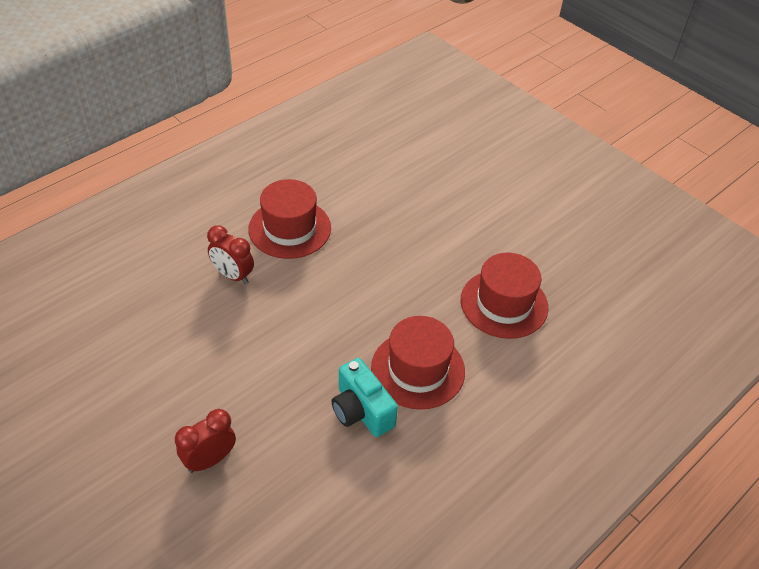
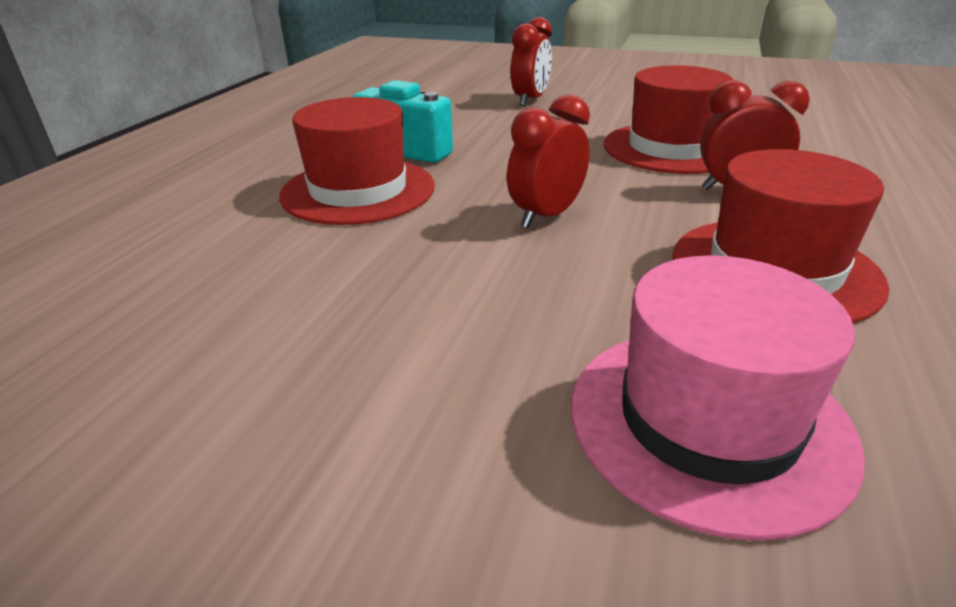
camera: 155 degrees right, 15 degrees down
red hat [461,253,548,339] -> red hat moved to [604,65,733,174]
none -> red clock [507,94,590,228]
none -> pink hat [571,255,865,541]

